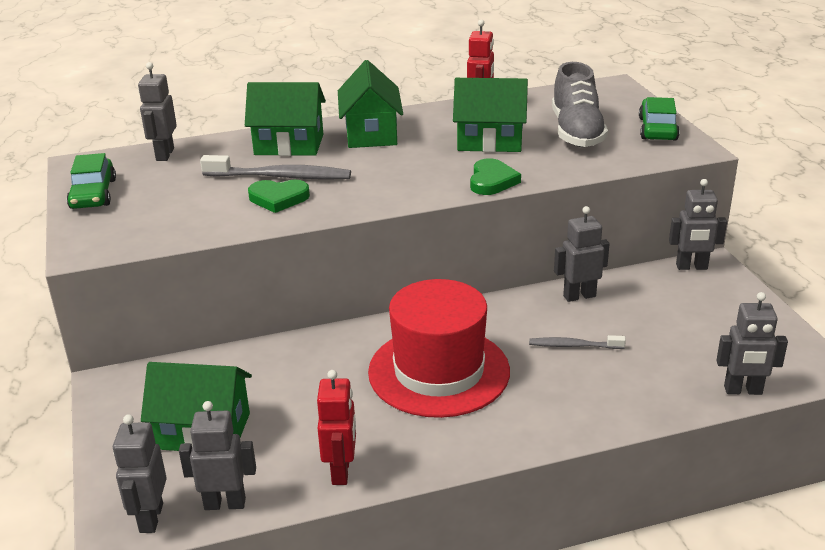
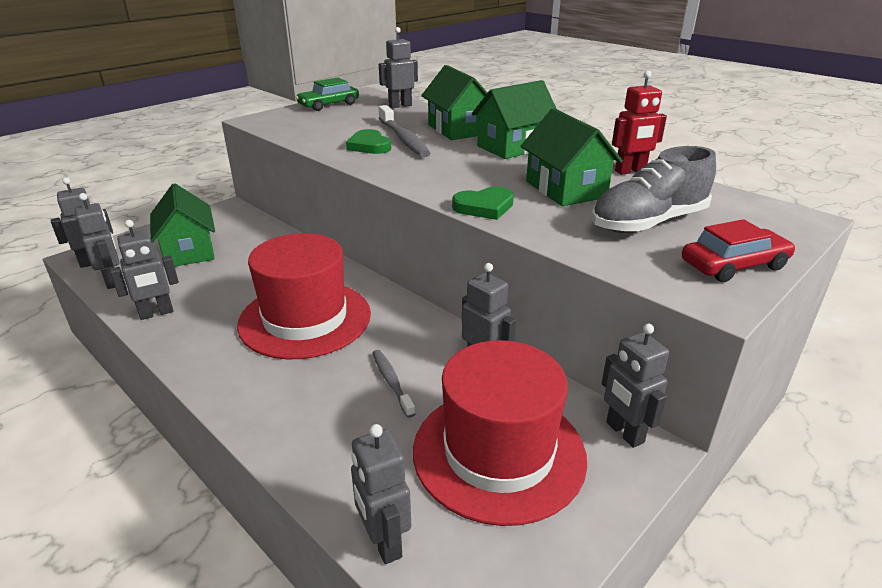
camera: 60 degrees right, 0 degrees up
red robot [317,370,356,485] -> grey robot [110,220,179,320]
green car [639,97,680,141] -> red car [682,219,795,282]
none -> red hat [413,340,587,526]

